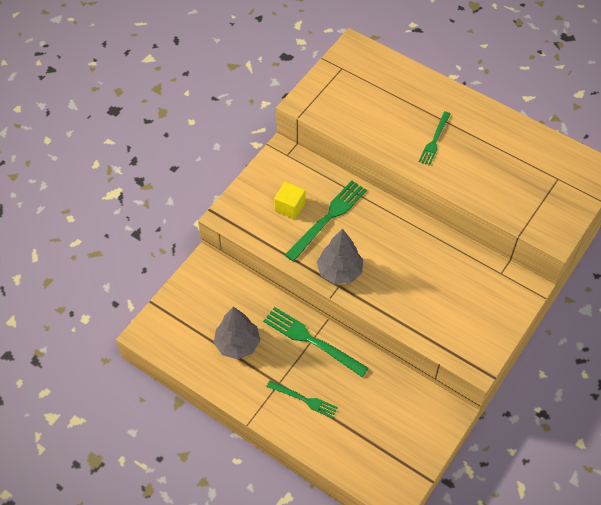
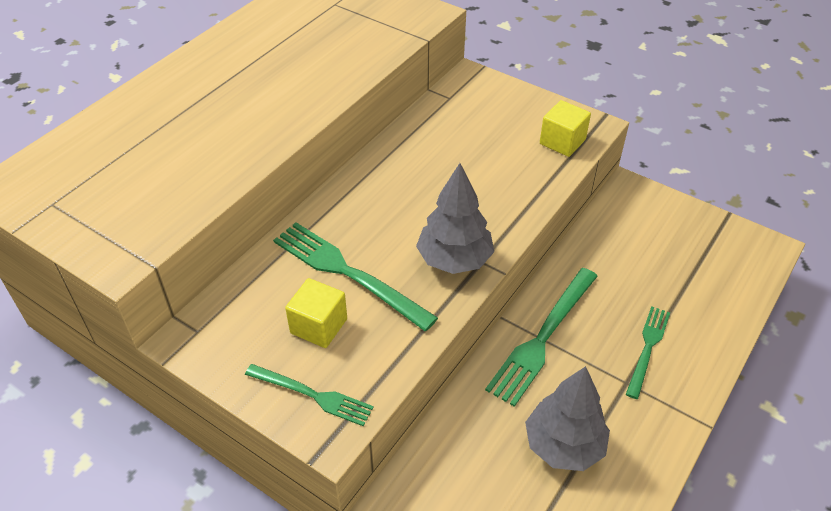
camera: 90 degrees left, 10 degrees down
green fork [419,111,451,166] -> green fork moved to [245,364,374,426]
none -> yellow cube [540,100,591,157]

